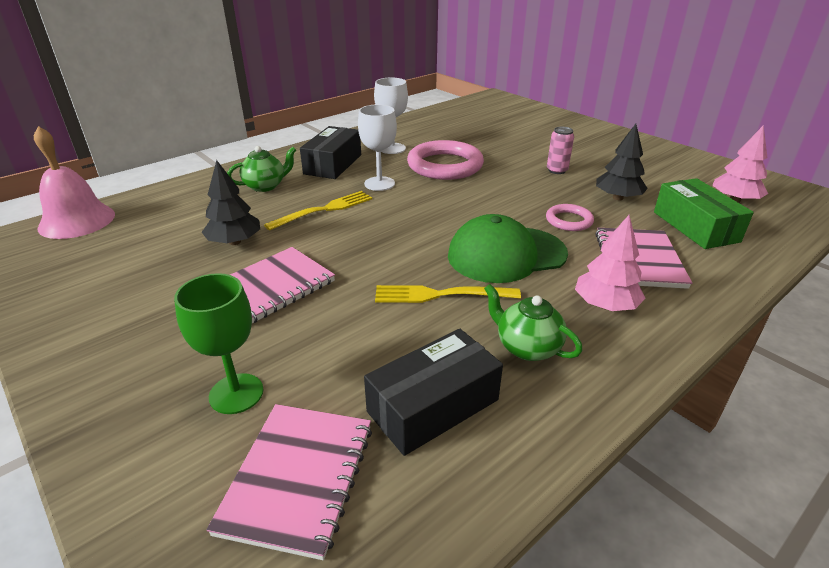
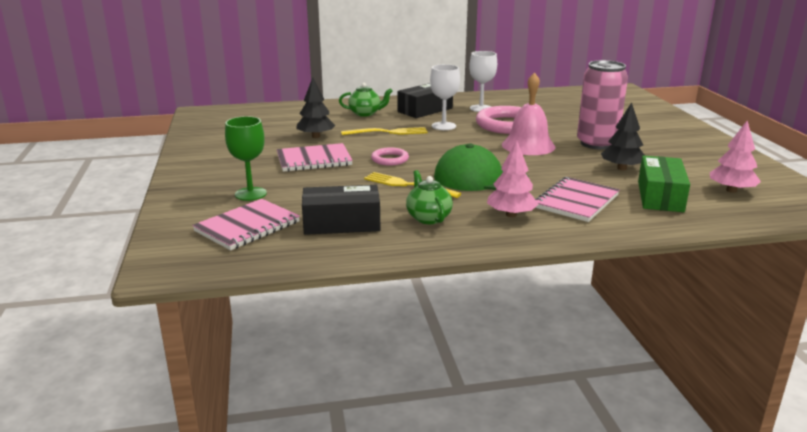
camera: 30 degrees right, 10 degrees down
pink bell [34,126,115,239] -> pink bell moved to [502,72,555,155]
pink ring [546,204,594,231] -> pink ring moved to [371,147,409,166]
pink can [547,127,574,174] -> pink can [577,60,628,150], size x2.12

